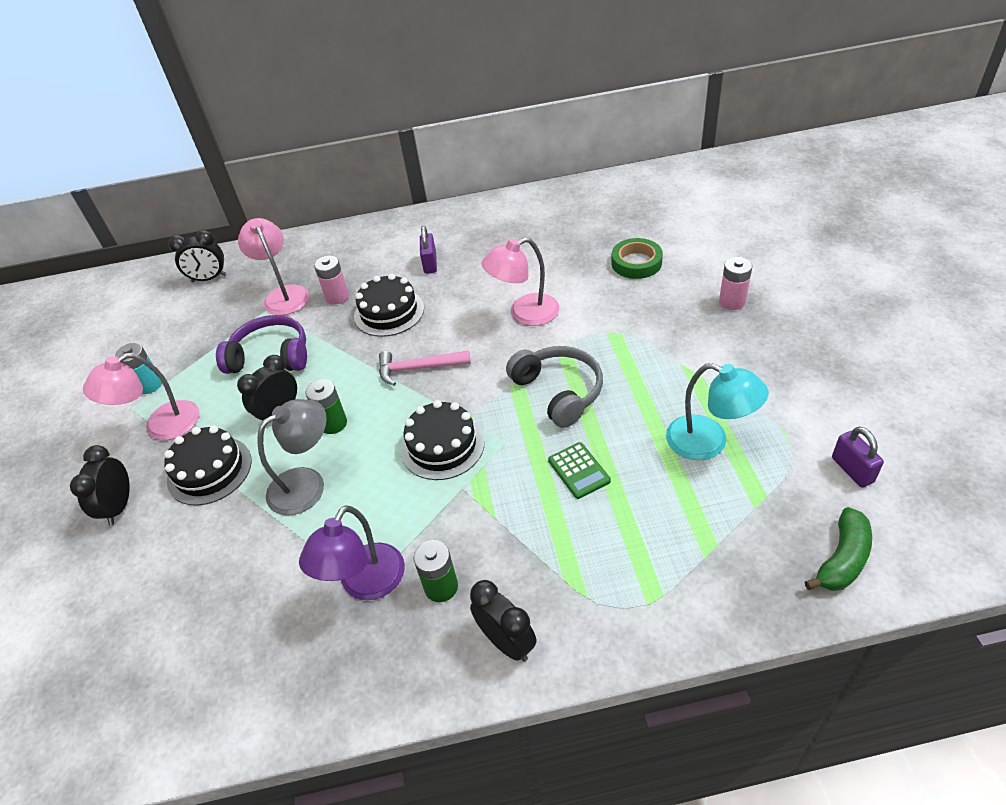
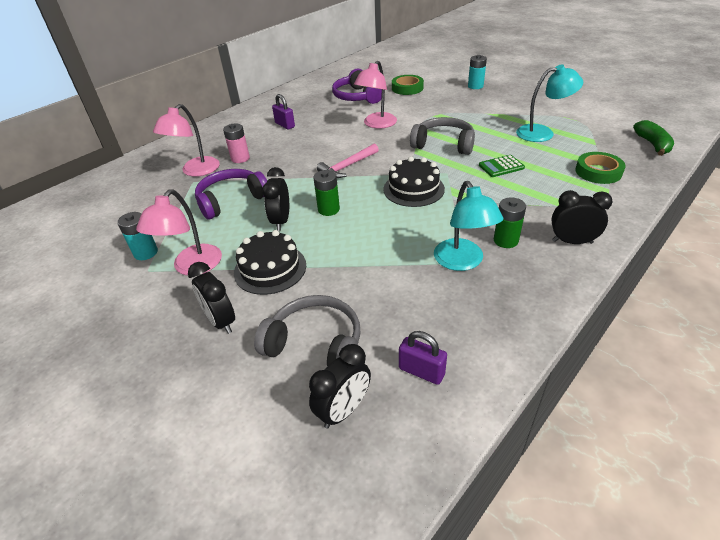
camera: 40 degrees left, 5 degrees down
black clock [169,230,226,282] -> black clock moved to [309,344,371,428]
pink lamp [238,218,309,315] -> pink lamp turned 90 degrees counterclockwise [153,104,220,177]
grey lamp [257,399,327,516] -> none
purple lamp [299,505,405,600] -> turquoise lamp [434,181,503,271]
black cake [354,274,424,337] -> none
green calculator [548,442,611,499] -> green calculator turned 135 degrees clockwise [479,155,525,177]
pink battery [719,257,752,310] -> turquoise battery [468,55,487,89]
purple padlock [832,426,884,488] -> purple padlock moved to [399,331,447,385]
none -> grey headphones [254,295,361,366]
none -> purple headphones [332,69,382,104]
none -> green tape [575,152,626,184]

